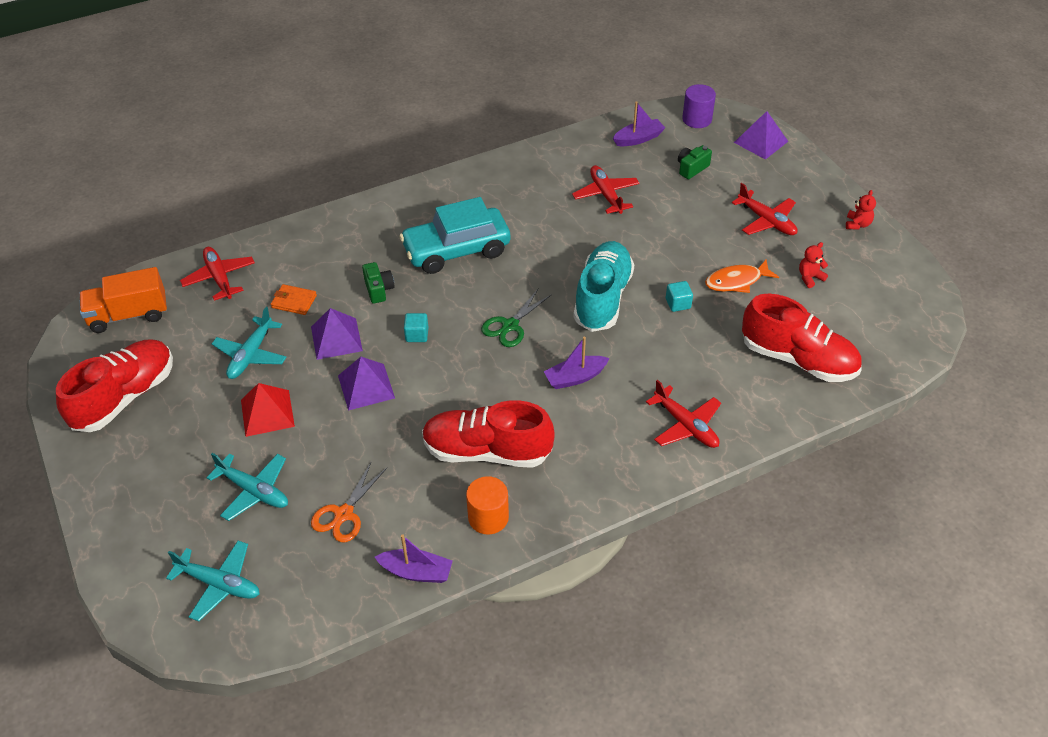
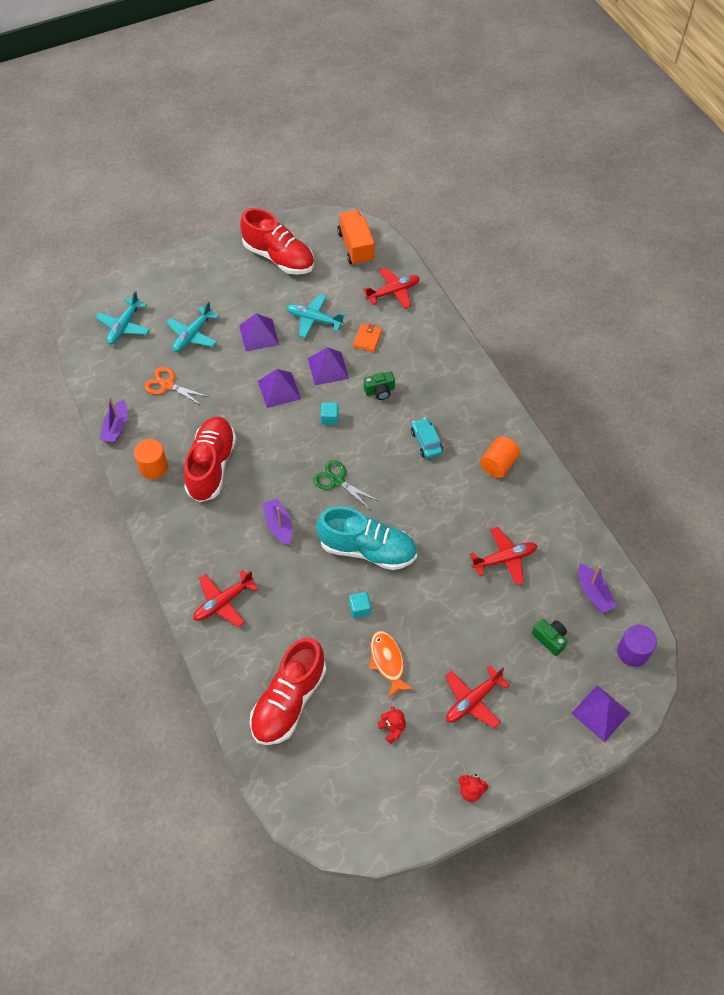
camera: 90 degrees right, 10 degrees up
red pyramid [241,383,295,437] -> purple pyramid [239,313,279,351]
turquoise car [400,197,511,274] -> turquoise car [411,418,443,459], size x0.50
none -> orange cylinder [480,436,520,478]

